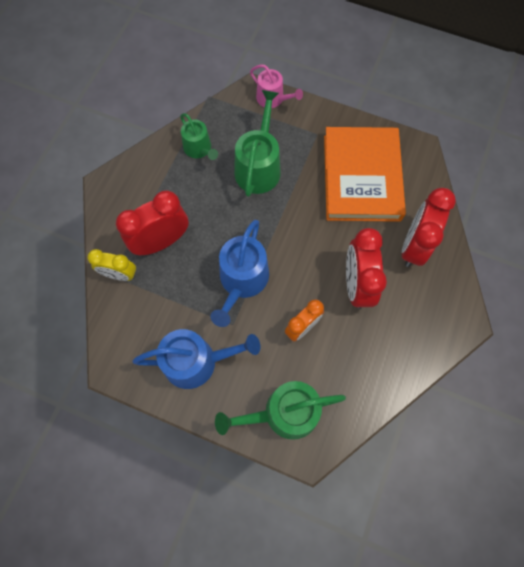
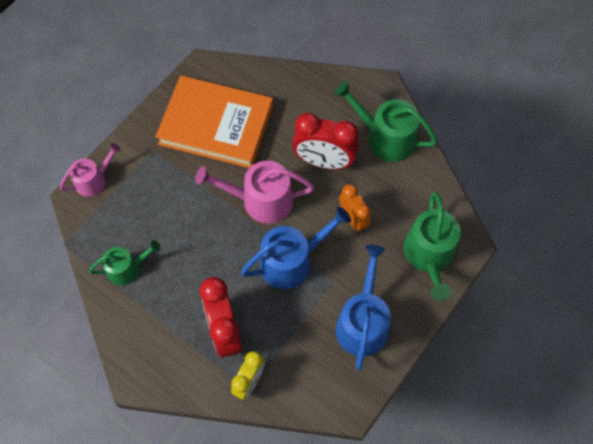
camera: 75 degrees left, 5 degrees down
blue watering can [210,220,269,327] -> blue watering can turned 60 degrees counterclockwise [241,207,351,289]
green watering can [234,90,281,197] -> green watering can moved to [334,81,438,162]
red clock [402,188,456,267] -> none
none -> pink watering can [195,161,314,224]

